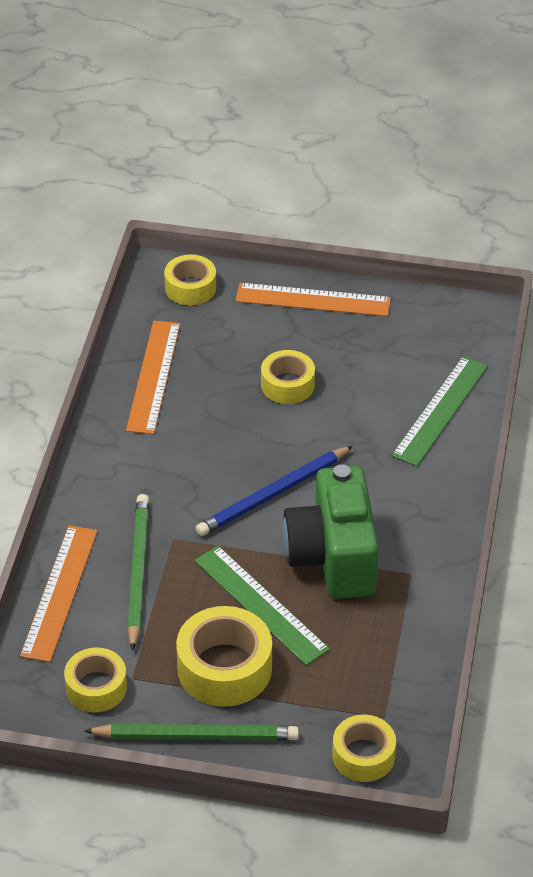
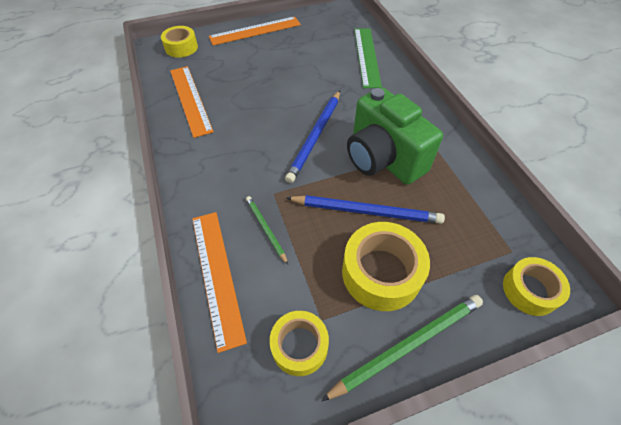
camera: 30 degrees left, 10 degrees up
green pencil [127,494,149,651] -> green pencil [246,196,288,265], size x0.56
green ruler [195,546,330,666] -> blue pencil [286,195,445,224]
yellow tape [261,350,315,404] -> none

